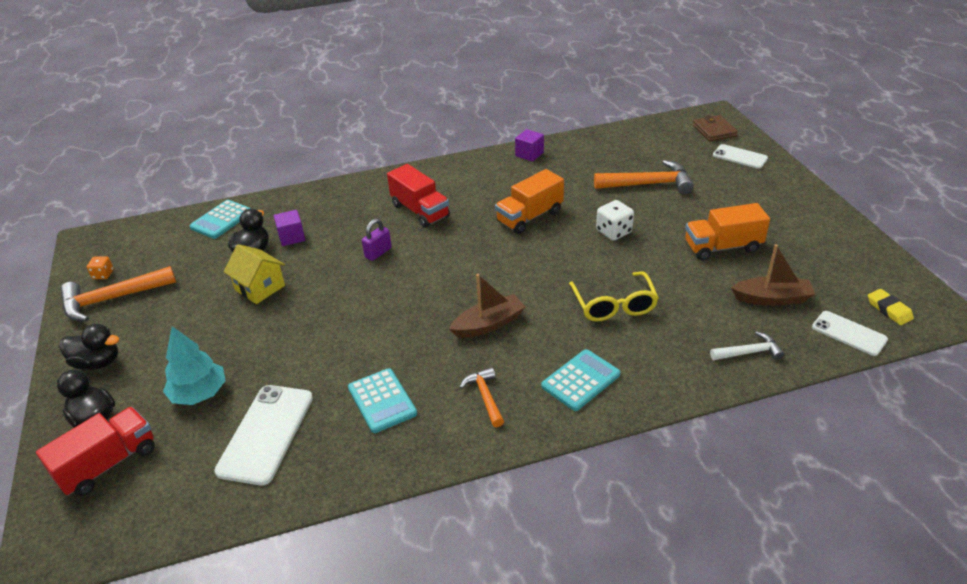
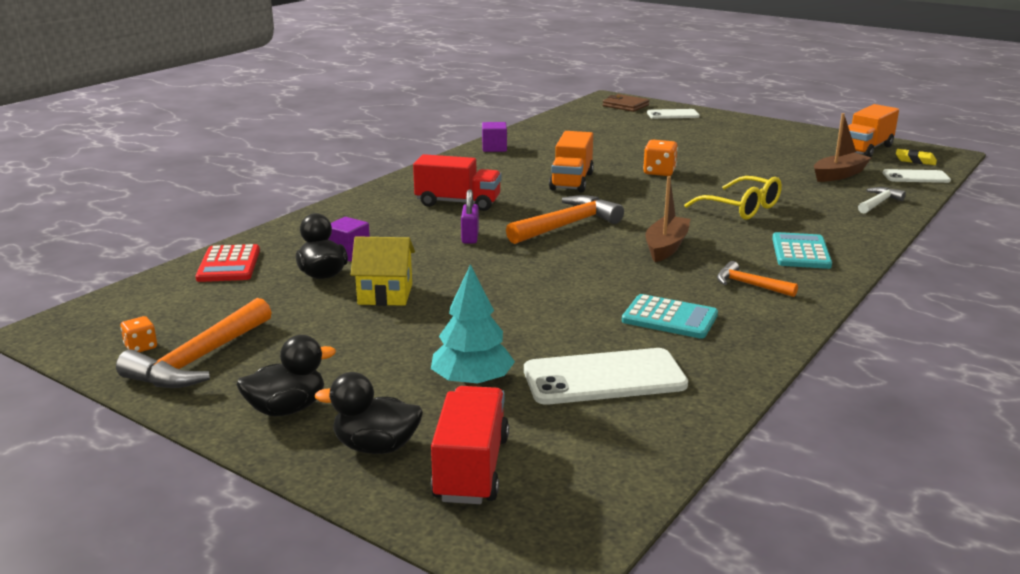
camera: 40 degrees left, 15 degrees down
turquoise calculator [190,200,251,239] -> red calculator [195,244,260,282]
white phone [214,385,313,485] -> white phone turned 75 degrees counterclockwise [524,348,688,405]
orange hammer [594,160,694,195] -> orange hammer moved to [506,195,624,244]
white dice [596,200,634,241] -> orange dice [643,140,678,176]
orange truck [685,203,770,260] -> orange truck moved to [848,104,899,157]

